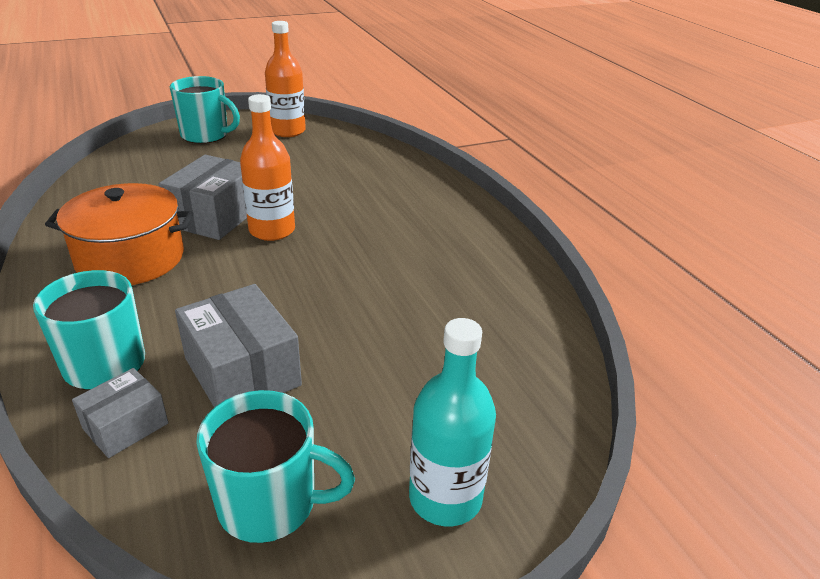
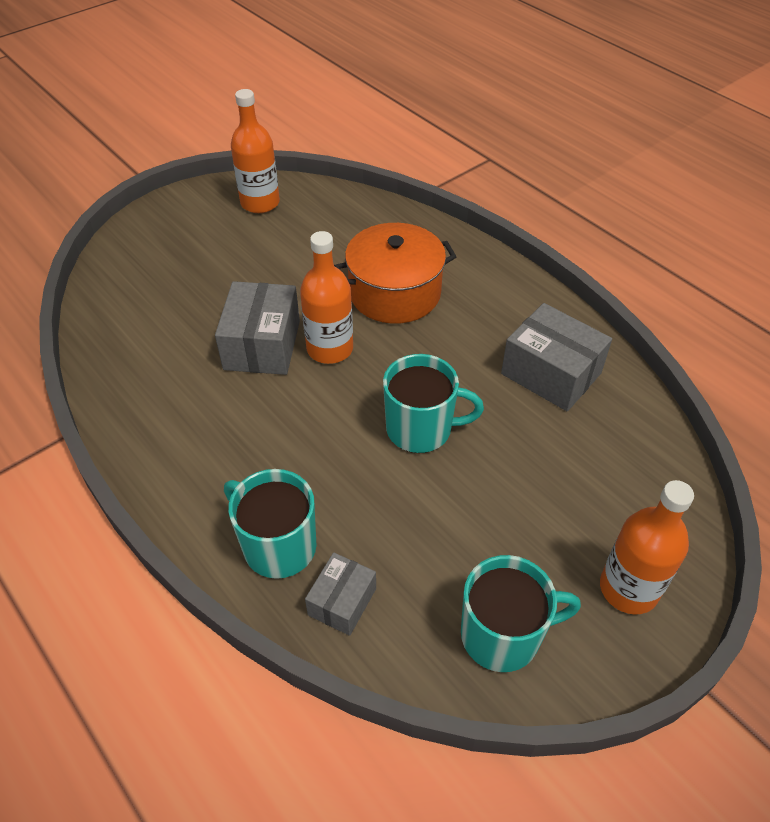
camera: 15 degrees left, 15 degrees up
orange pot [45,183,193,285] -> orange pot moved to [334,223,457,324]
turquoise mug [170,76,240,144] -> turquoise mug moved to [383,354,484,453]
grey box [175,284,302,407] -> grey box moved to [501,303,612,411]
turquoise bottle [409,318,496,526] -> orange bottle [600,480,694,615]

